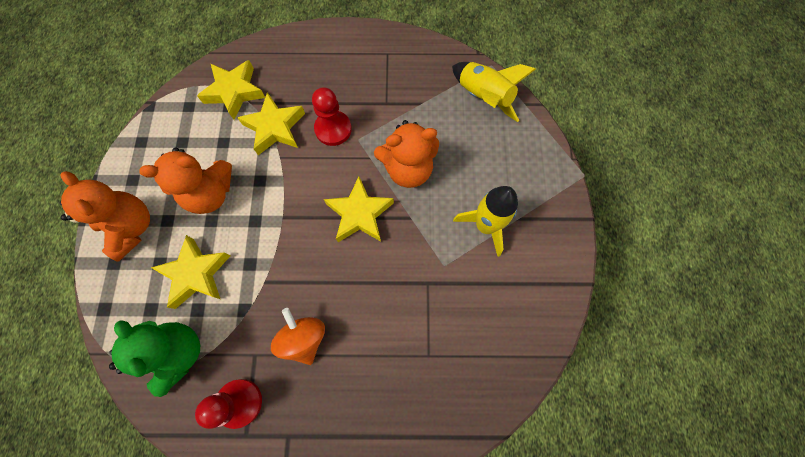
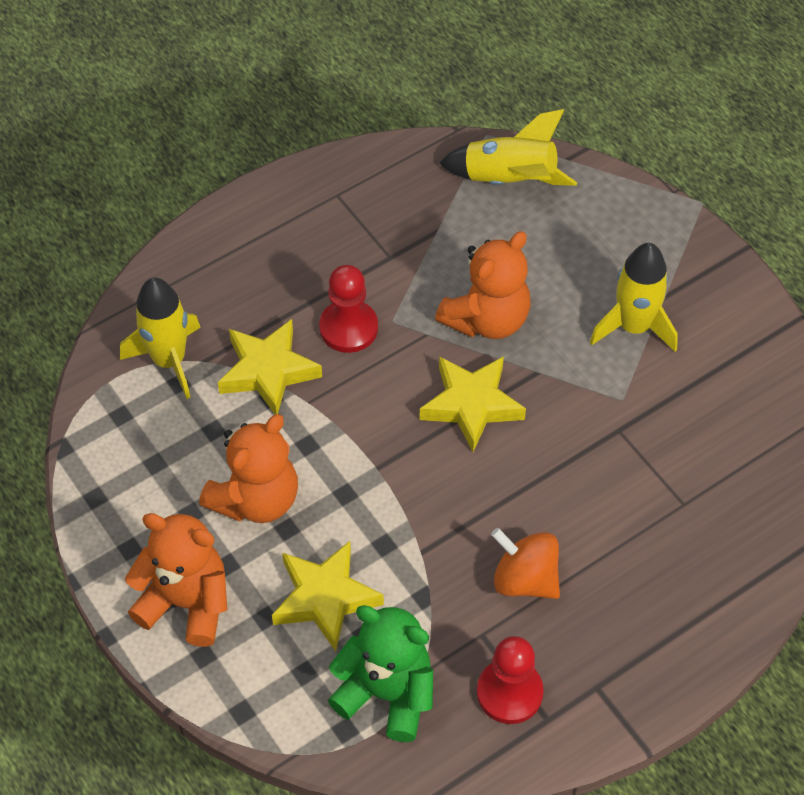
camera: 35 degrees left, 15 degrees down
yellow star [197,60,265,120] -> yellow rocket [120,277,201,399]

